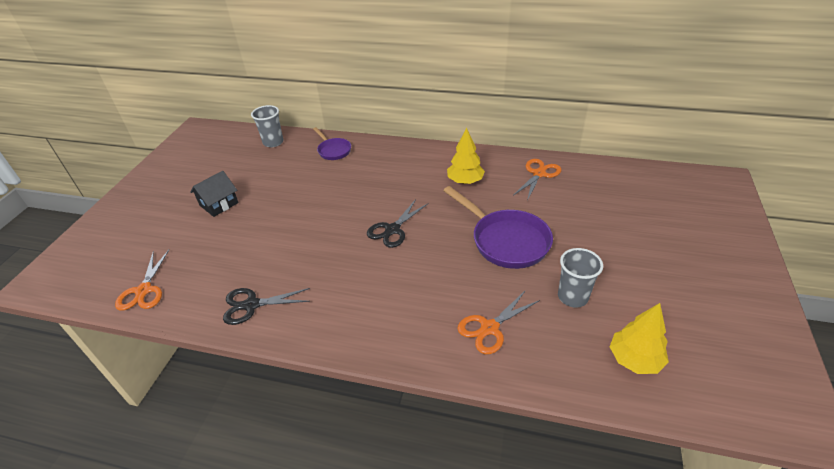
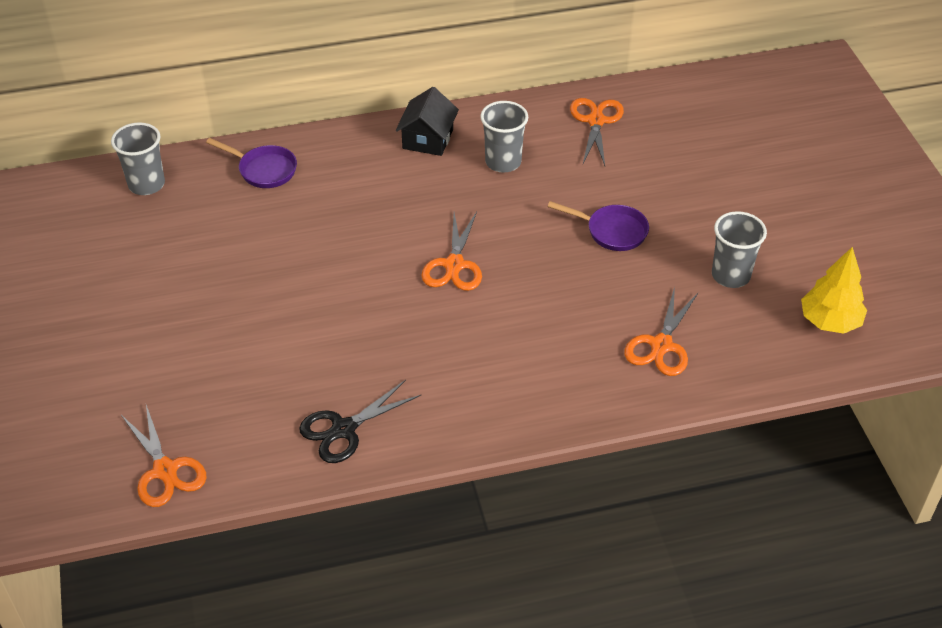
camera: 30 degrees left, 5 degrees up
black house [190,171,239,217] -> black house moved to [396,87,459,156]
black scissors [367,199,428,248] -> orange scissors [421,212,482,291]
purple pan [443,186,553,269] -> purple pan [548,201,649,251], size x0.56
yellow tree [447,128,485,184] -> grey cup [480,101,528,172]

